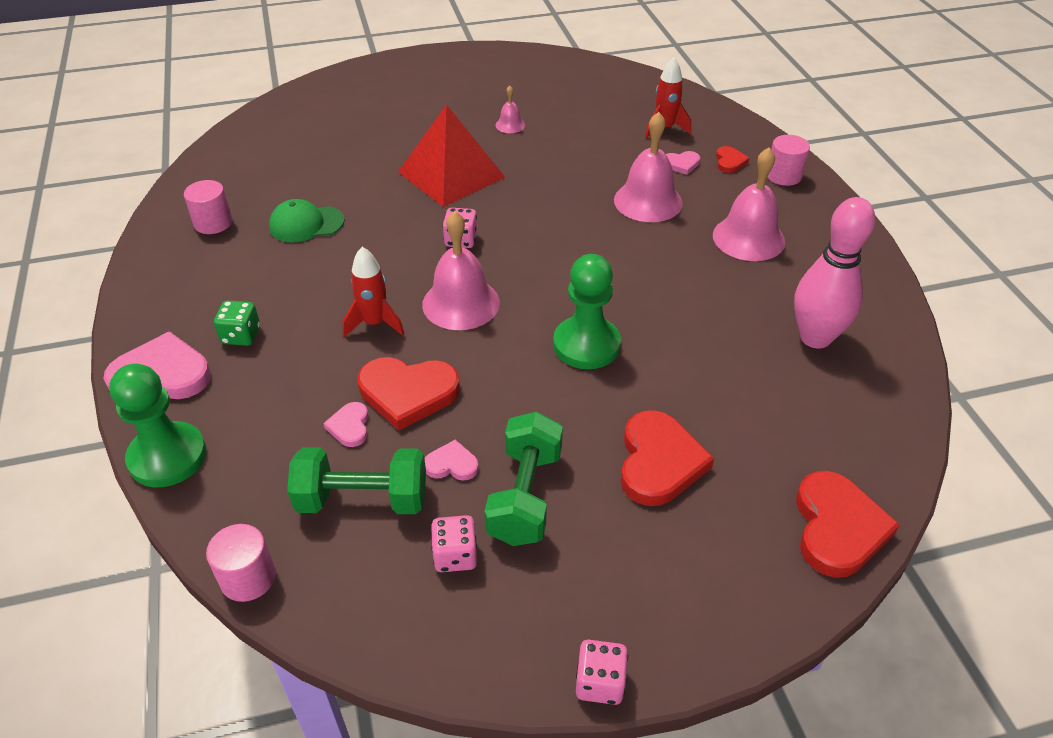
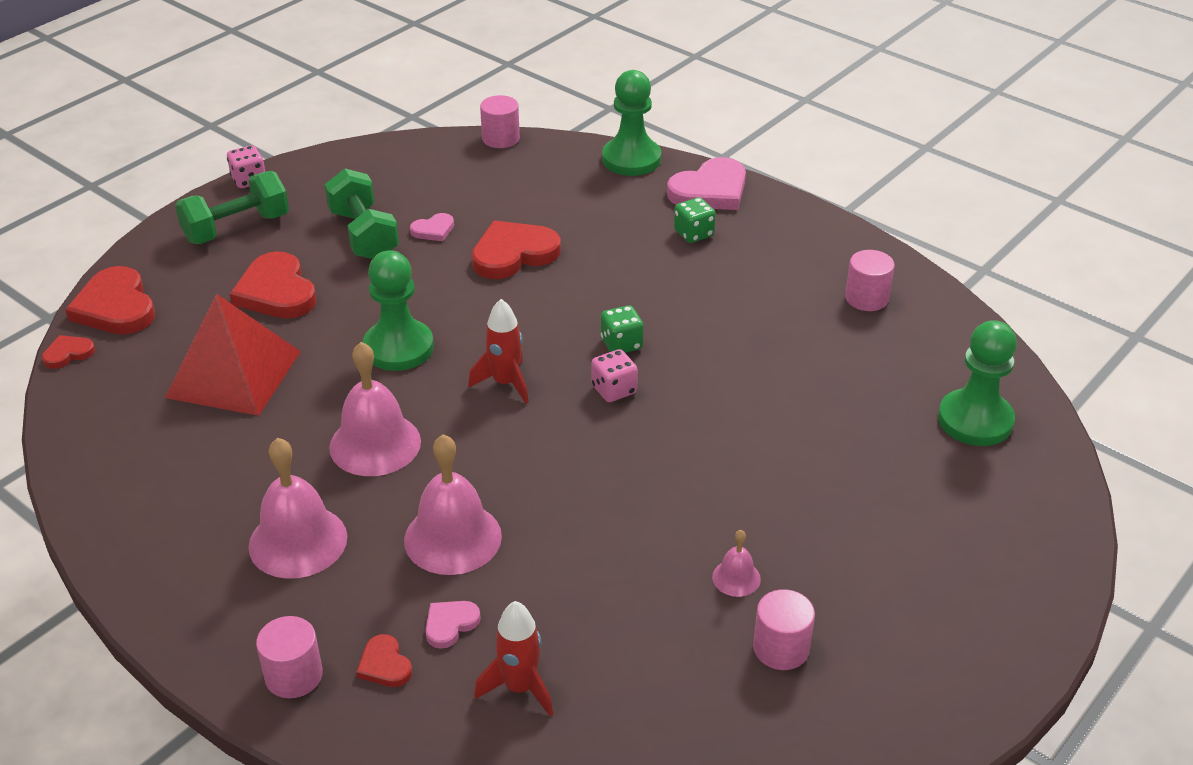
camera: 145 degrees right, 5 degrees down
green cap [269,199,345,243] -> none
green dumbbell [287,447,426,514] -> green dumbbell moved to [175,171,289,244]
pink heart [323,402,368,447] -> none
red rocket [343,247,404,337] -> red rocket moved to [468,299,529,404]
red pyramid [398,104,505,207] -> red pyramid moved to [165,294,301,416]
pink bell [422,211,500,330] -> pink bell moved to [329,342,421,476]
pink dice [431,515,477,572] -> none
pink bowling pin [794,197,875,349] -> none
none -> red heart [42,335,95,369]
none -> green dice [601,305,644,353]
none -> pink cylinder [753,589,815,670]
none -> green pawn [938,320,1017,446]

